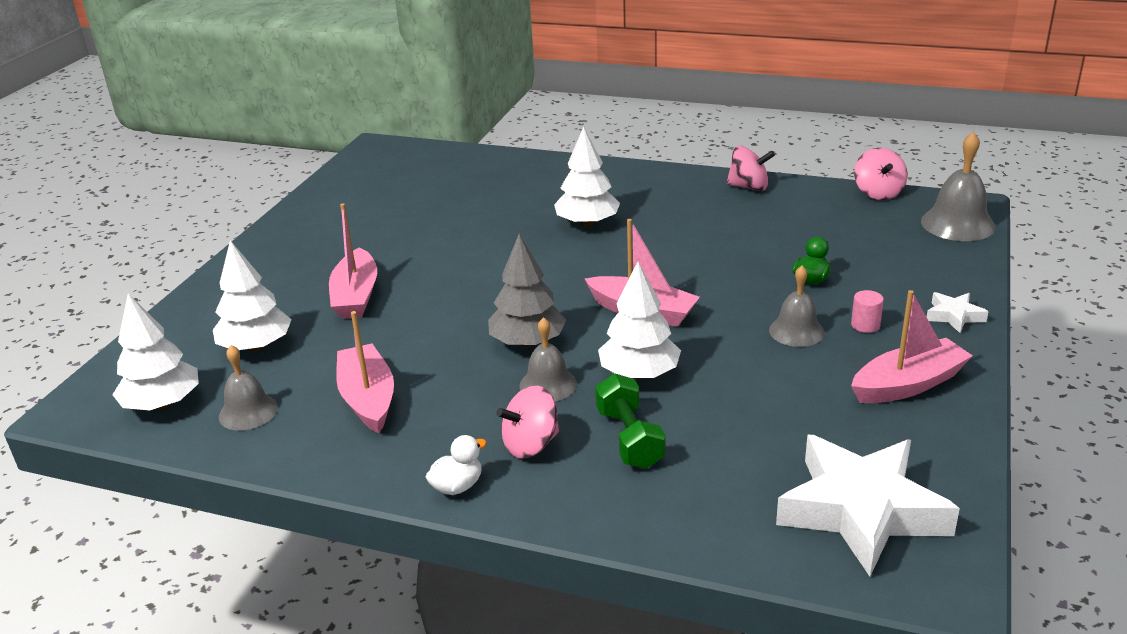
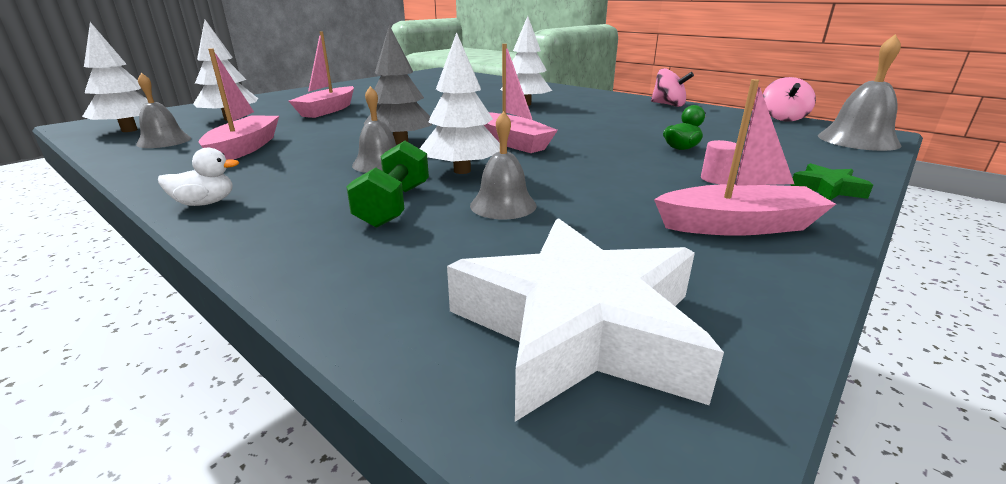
camera: 20 degrees right, 5 degrees down
pink spinning top [496,386,559,459] -> none
grey bell [769,266,825,347] -> grey bell moved to [470,111,537,219]
white star [927,292,988,333] -> green star [790,163,873,200]

